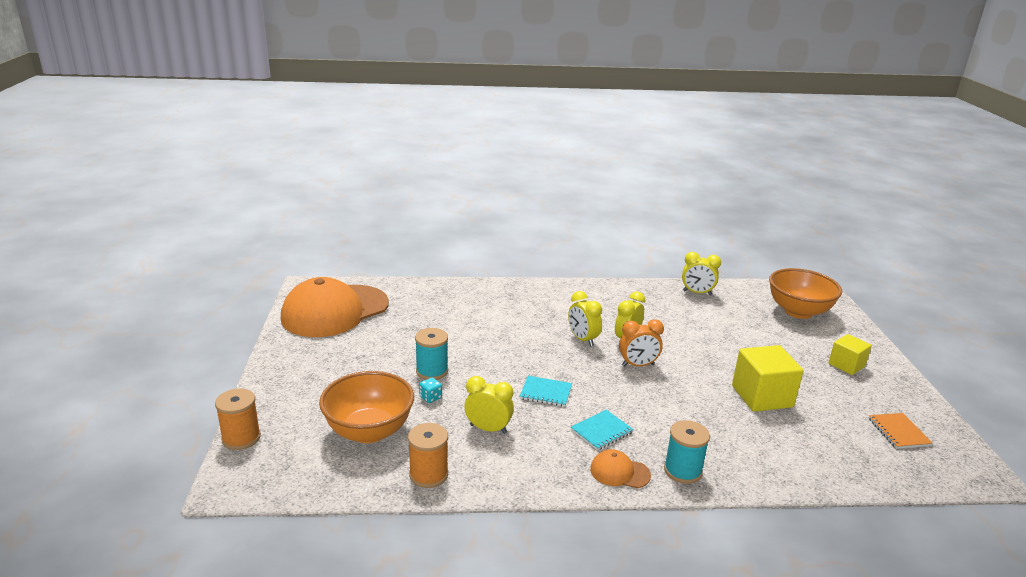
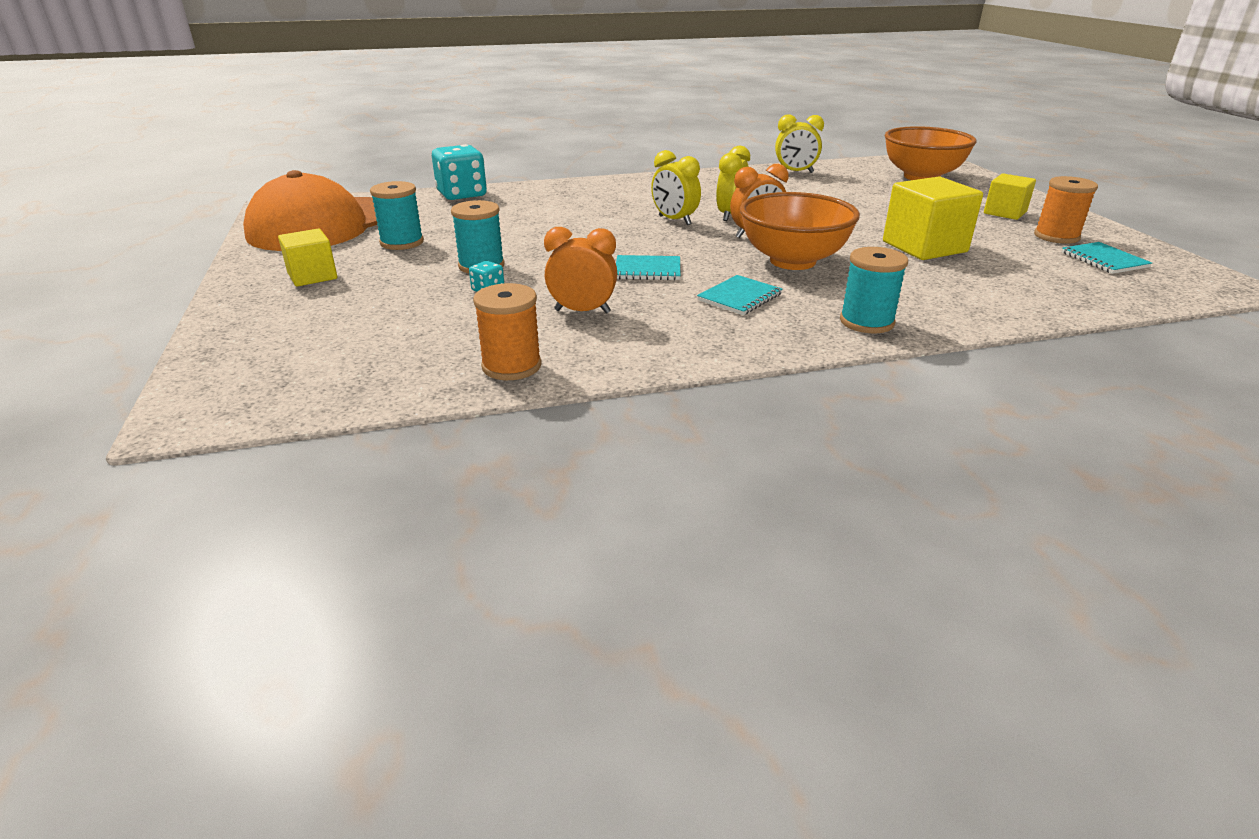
camera: 10 degrees left, 5 degrees up
orange spool [215,388,261,450] -> orange spool moved to [1034,176,1098,244]
orange bowl [319,371,414,443] -> orange bowl moved to [740,192,860,270]
yellow clock [464,376,514,434] -> orange clock [544,227,617,314]
orange cap [590,449,651,488] -> none
orange notebook [869,413,933,449] -> turquoise notebook [1062,242,1152,274]
none -> yellow cube [278,229,337,287]
none -> turquoise spool [370,181,424,250]
none -> turquoise dice [432,144,487,200]

